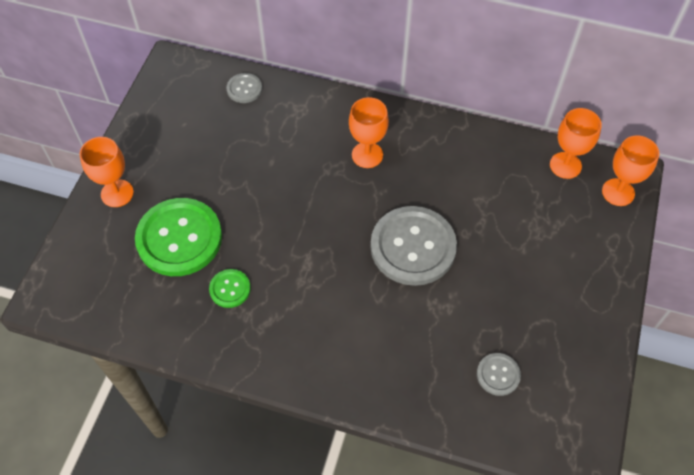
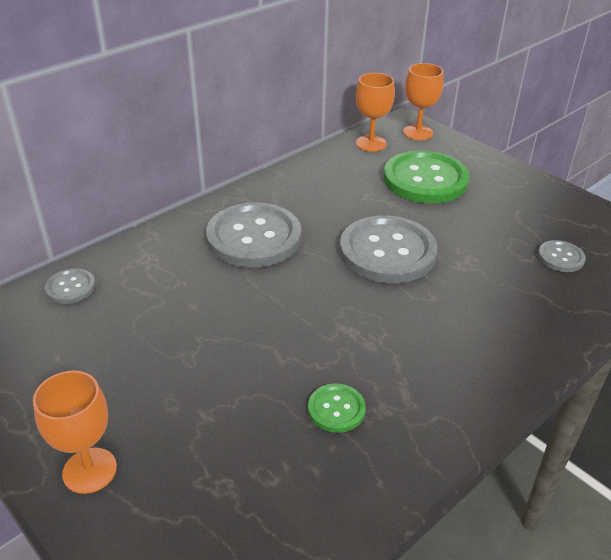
camera: 60 degrees left, 20 degrees down
green button [135,198,222,276] -> green button moved to [384,150,470,204]
orange goblet [349,97,389,168] -> grey button [206,202,301,268]

